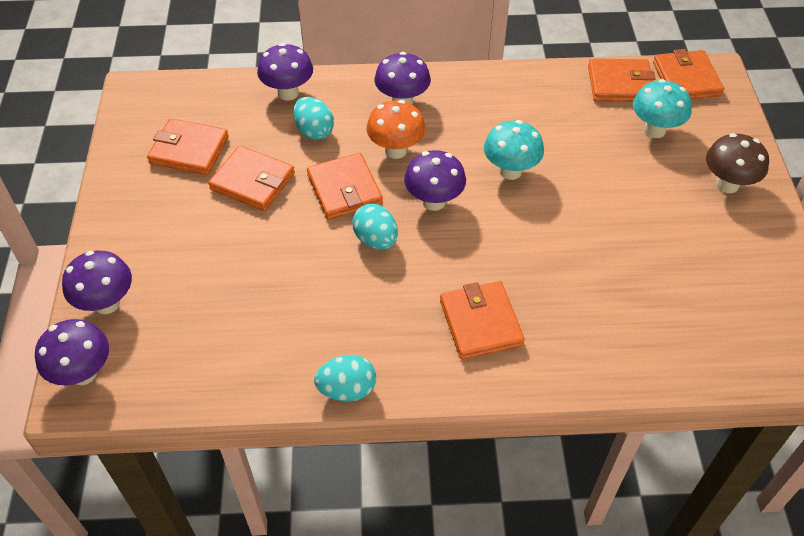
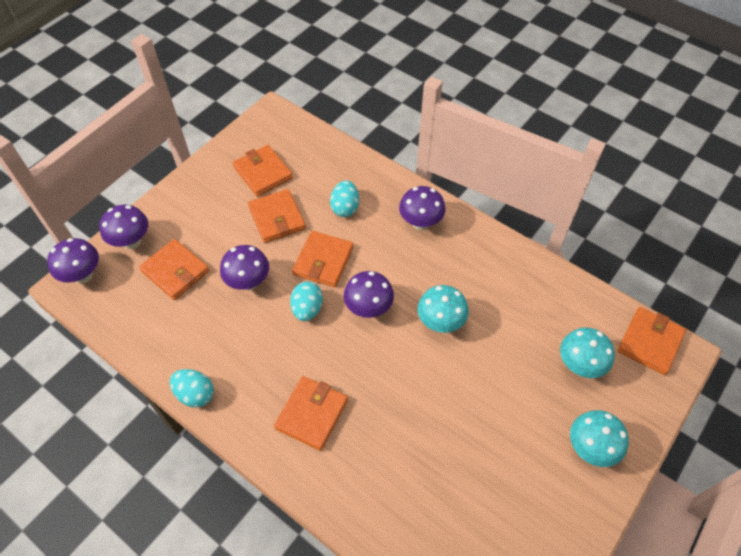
camera: 40 degrees right, 5 degrees up
purple mushroom [257,43,313,101] -> purple mushroom moved to [220,245,269,290]
orange mushroom [367,100,425,159] -> none
orange wallet [588,59,656,102] -> orange wallet moved to [139,239,209,300]
brown mushroom [706,133,769,193] -> turquoise mushroom [570,410,629,467]

